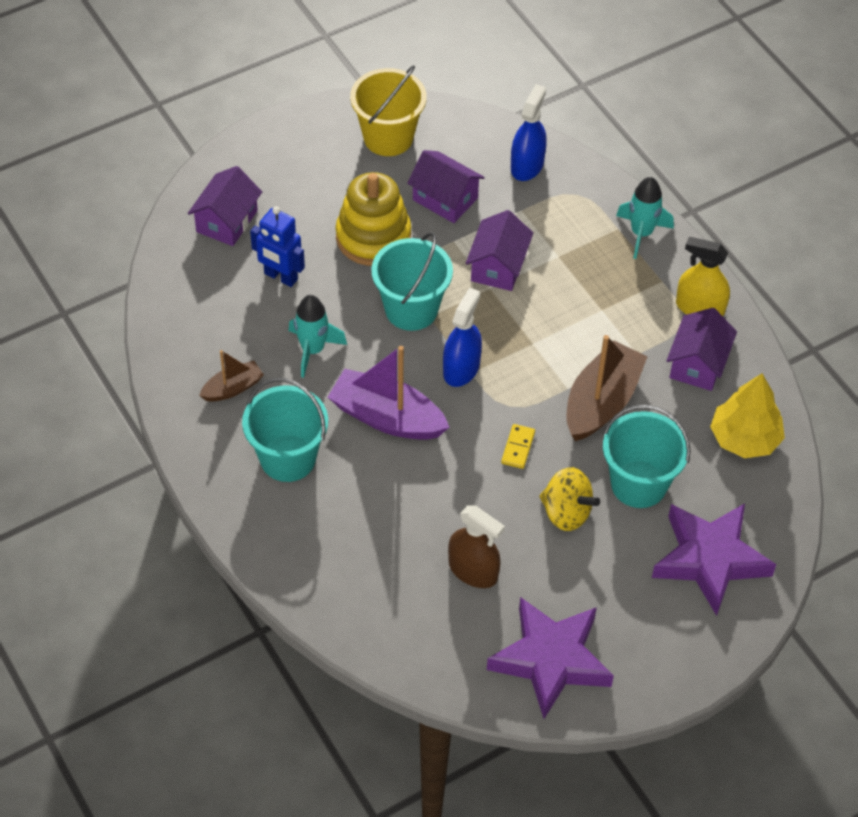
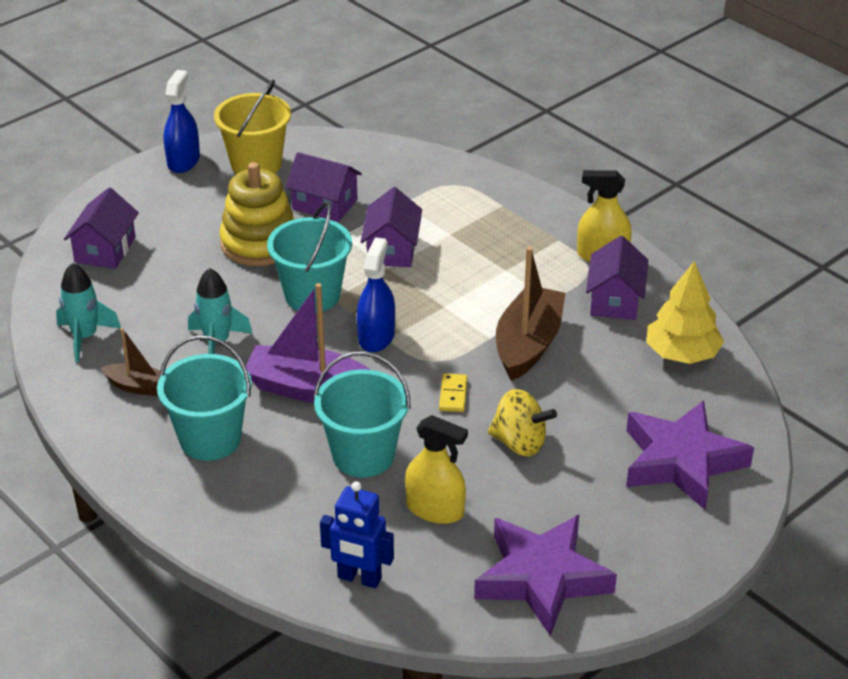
camera: 10 degrees left, 15 degrees down
brown boat [199,350,264,402] -> brown boat turned 60 degrees clockwise [100,328,160,396]
blue robot [250,206,305,287] -> blue robot moved to [320,481,394,588]
brown spray bottle [448,505,505,588] -> yellow spray bottle [405,415,468,524]
blue spray bottle [511,84,547,181] -> blue spray bottle moved to [164,70,200,173]
turquoise bucket [603,405,691,508] -> turquoise bucket moved to [314,351,411,478]
turquoise rocket [616,177,674,259] -> turquoise rocket moved to [56,263,121,362]

